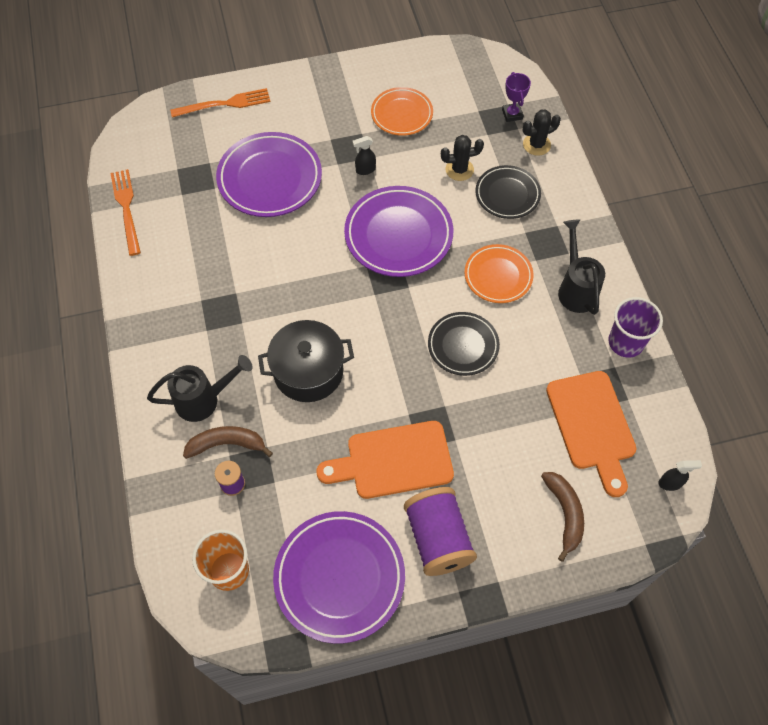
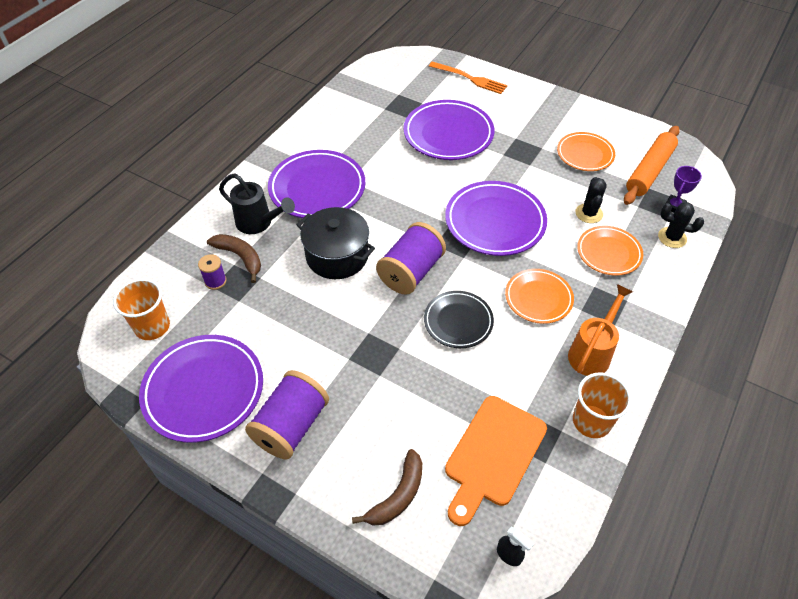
camera: 45 degrees right, 10 degrees down
orange fork [110,169,141,256] -> none
orange cutting board [317,421,454,499] -> none
black spray bottle [352,136,376,175] -> none
black cactus [441,135,484,181] -> black cactus turned 60 degrees clockwise [575,177,607,223]
black plate [475,165,541,219] -> orange plate [577,226,643,276]
black watering can [558,220,605,315] -> orange watering can [568,284,633,376]
purple cup [608,297,663,358] -> orange cup [573,372,632,438]
none -> purple plate [268,150,365,218]
none -> purple spool [376,222,446,295]
none -> orange rolling pin [624,126,680,205]

